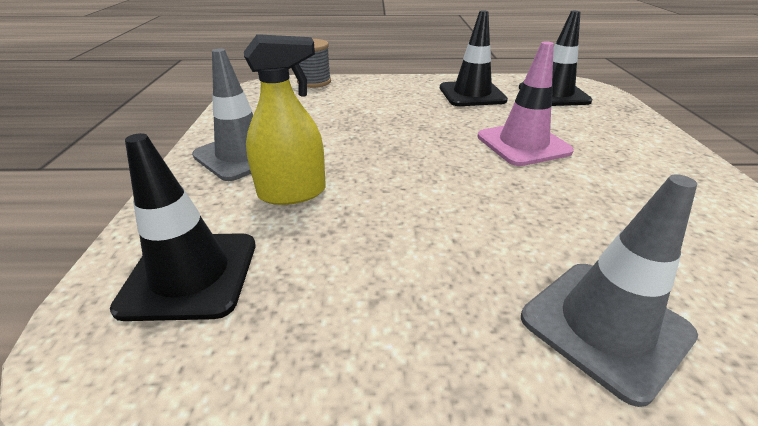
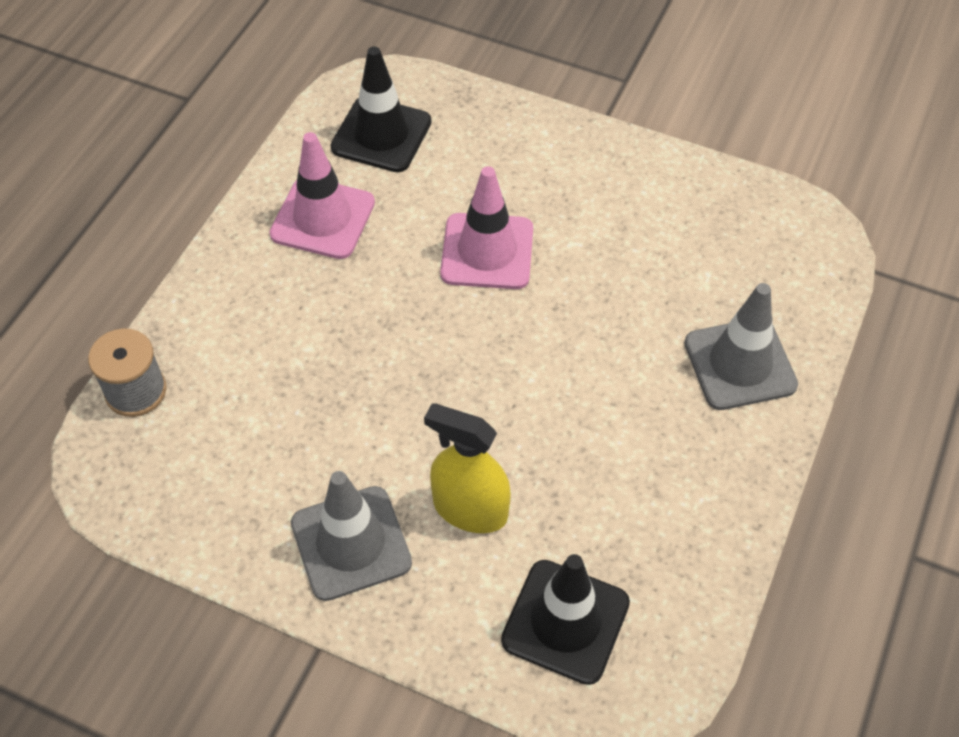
camera: 65 degrees left, 20 degrees up
yellow spray bottle [244,34,326,205] -> yellow spray bottle turned 75 degrees counterclockwise [424,404,511,533]
black traffic cone [440,10,508,106] -> pink traffic cone [269,132,375,259]

